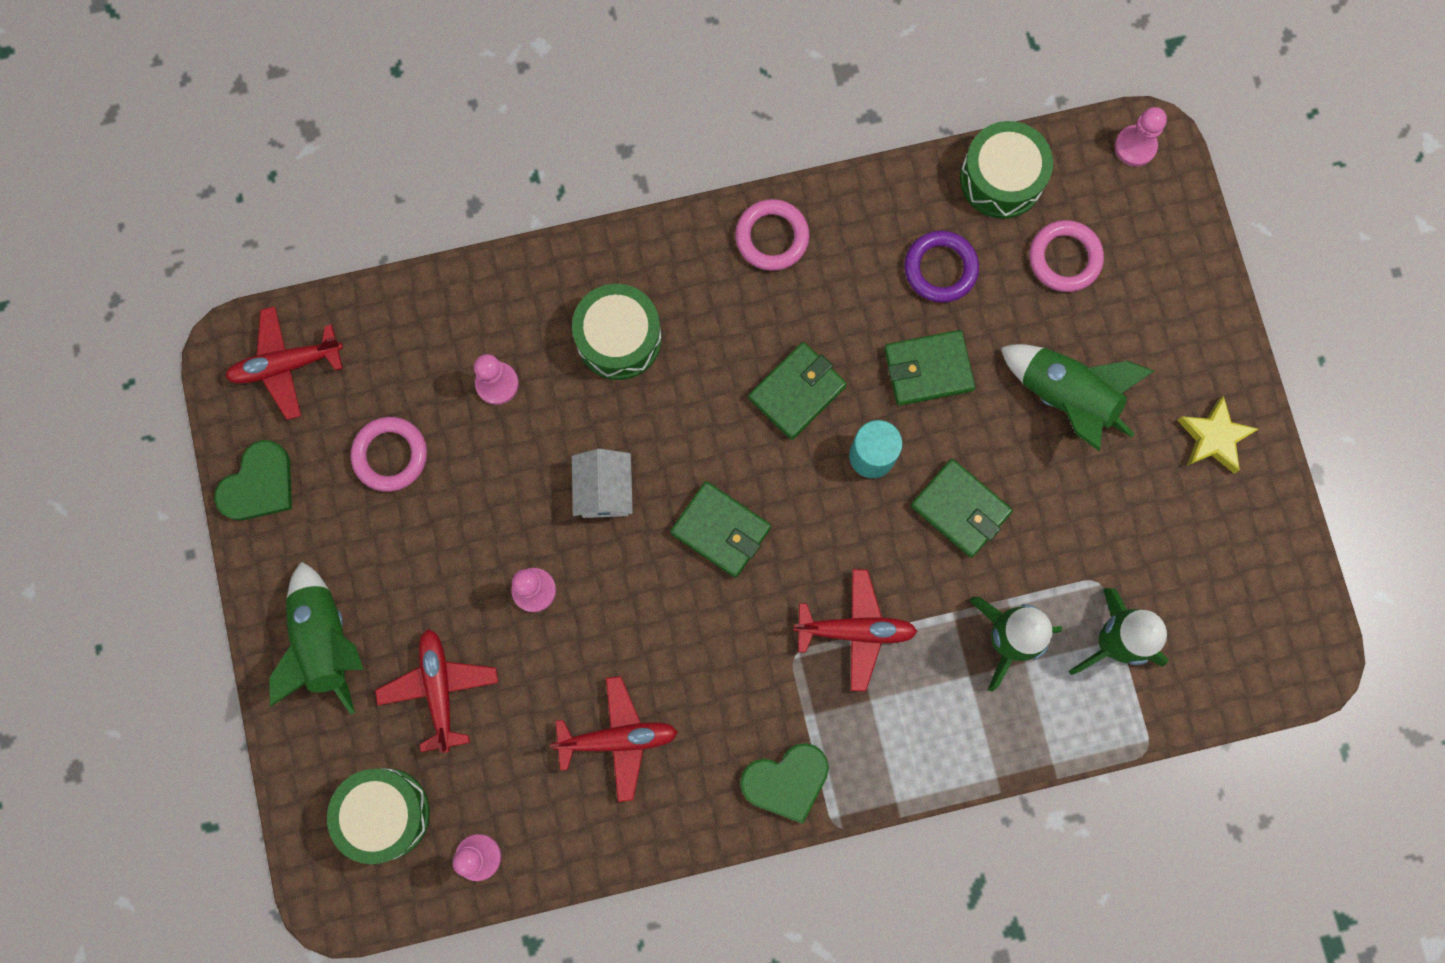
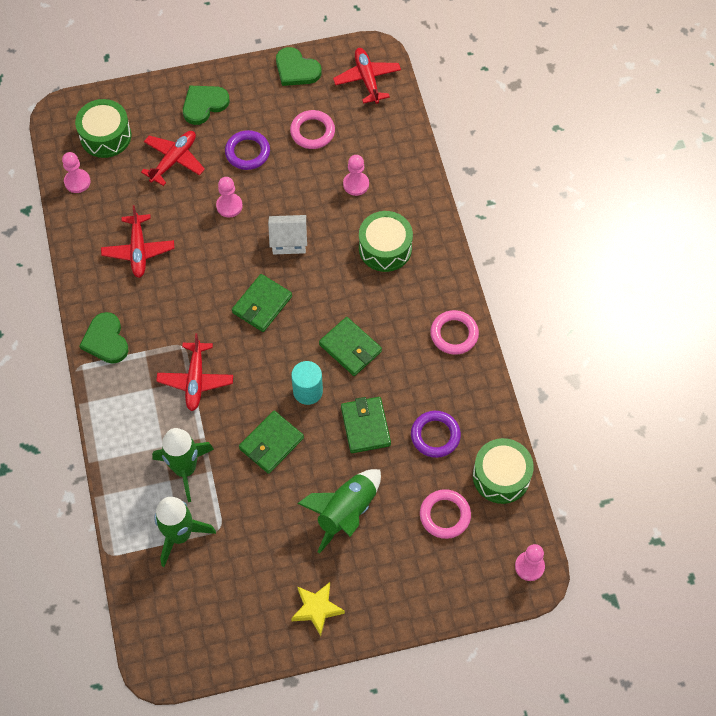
camera: 90 degrees right, 15 degrees down
green rocket [269,561,363,715] -> green heart [183,86,230,125]
red plane [375,629,498,753] -> red plane turned 45 degrees counterclockwise [141,131,205,186]
none -> purple ring [225,130,270,170]

